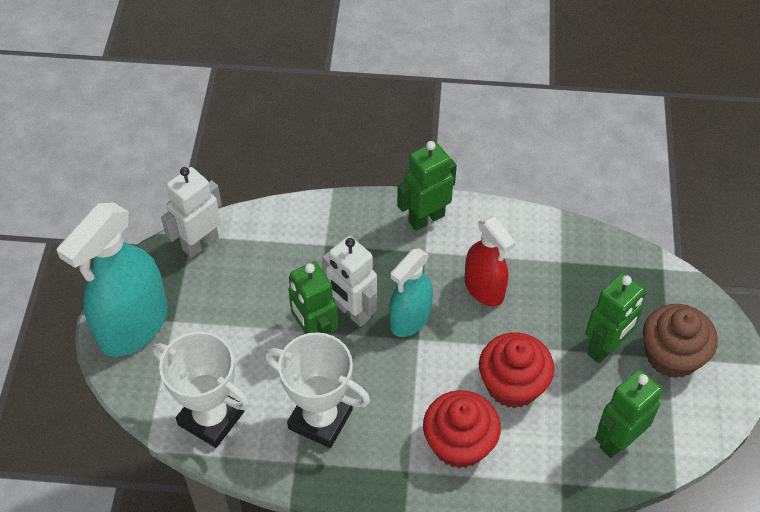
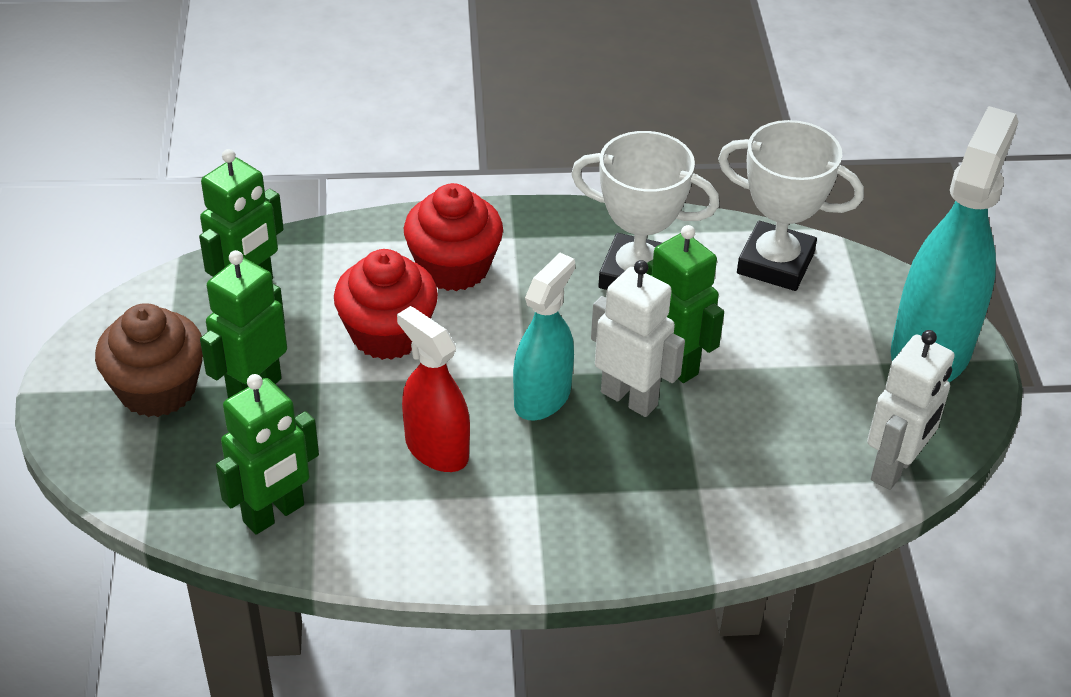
camera: 170 degrees right, 10 degrees down
green robot [397,141,457,231] -> green robot moved to [216,374,319,535]

